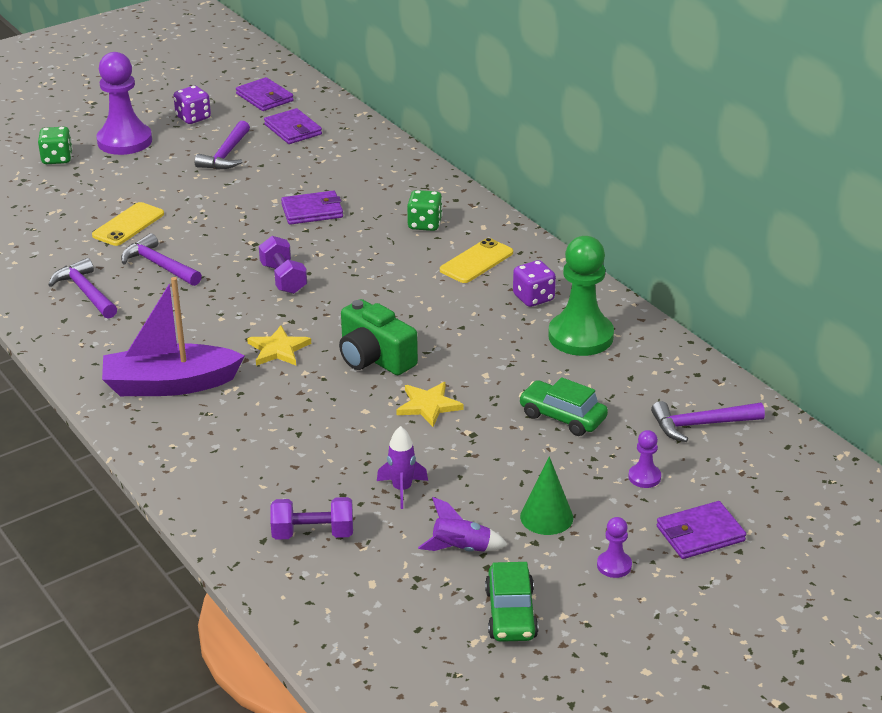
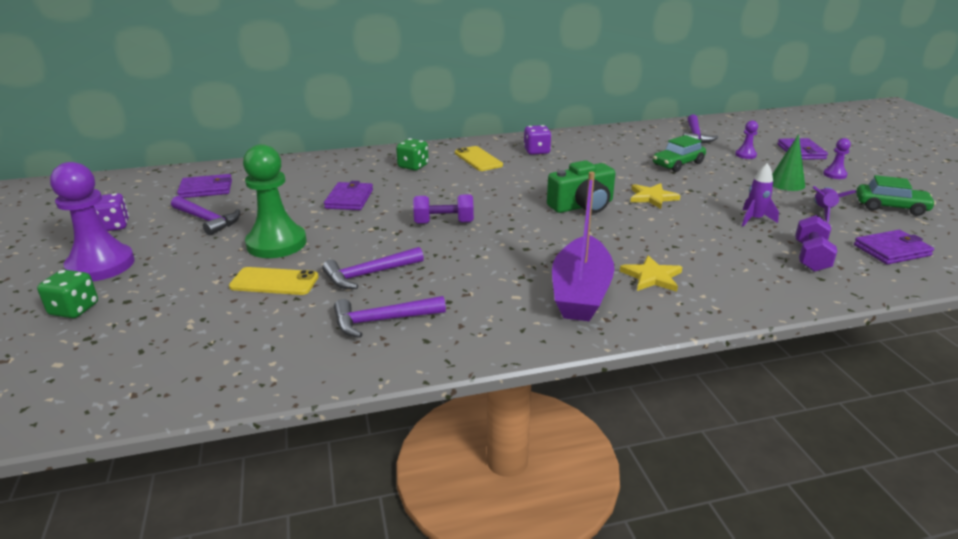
camera: 70 degrees left, 5 degrees down
yellow phone [92,202,164,246] -> yellow phone turned 45 degrees counterclockwise [229,267,319,295]
purple wallet [236,77,294,111] -> purple wallet moved to [854,230,934,265]
yellow star [247,325,311,366] -> yellow star moved to [620,255,682,292]
green pawn [548,236,614,356] -> green pawn moved to [243,144,307,258]

